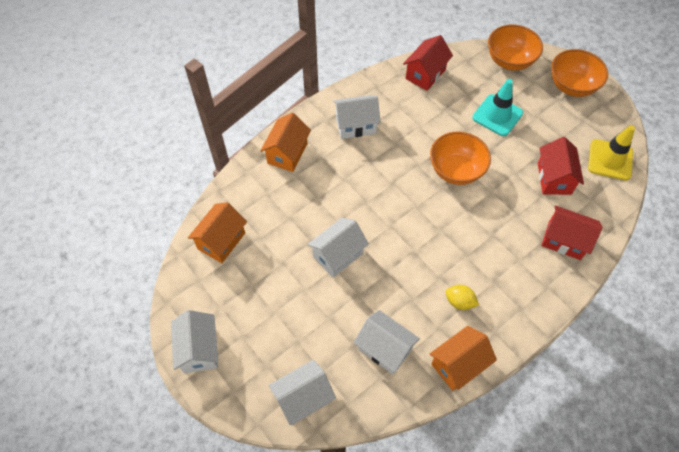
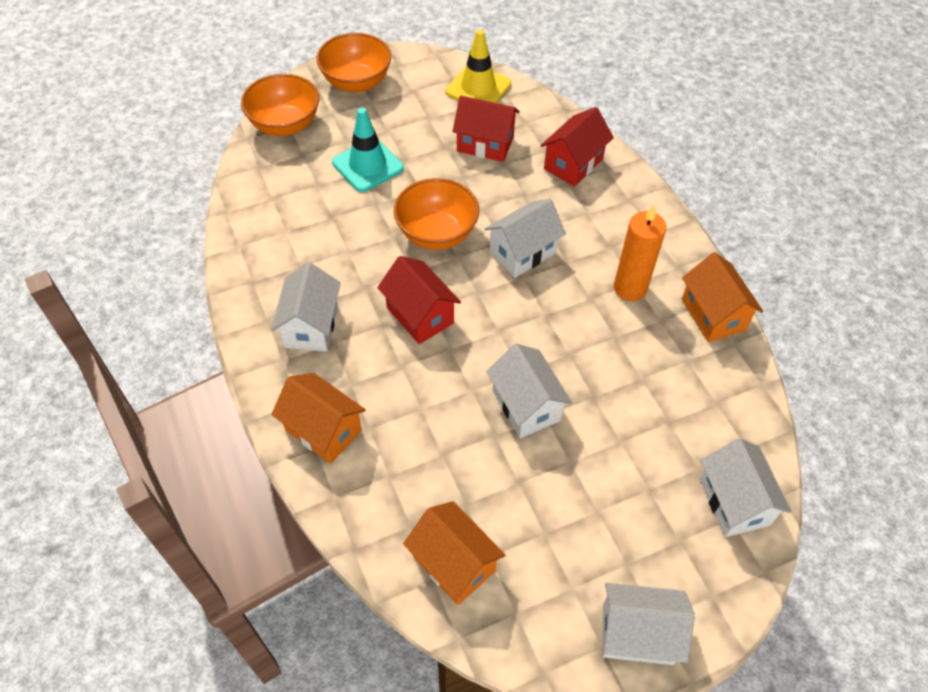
camera: 75 degrees left, 5 degrees down
white house [354,310,420,375] -> white house moved to [485,198,566,278]
red house [403,35,453,91] -> red house moved to [377,256,461,344]
yellow lemon [445,285,479,310] -> orange candle [614,205,666,301]

